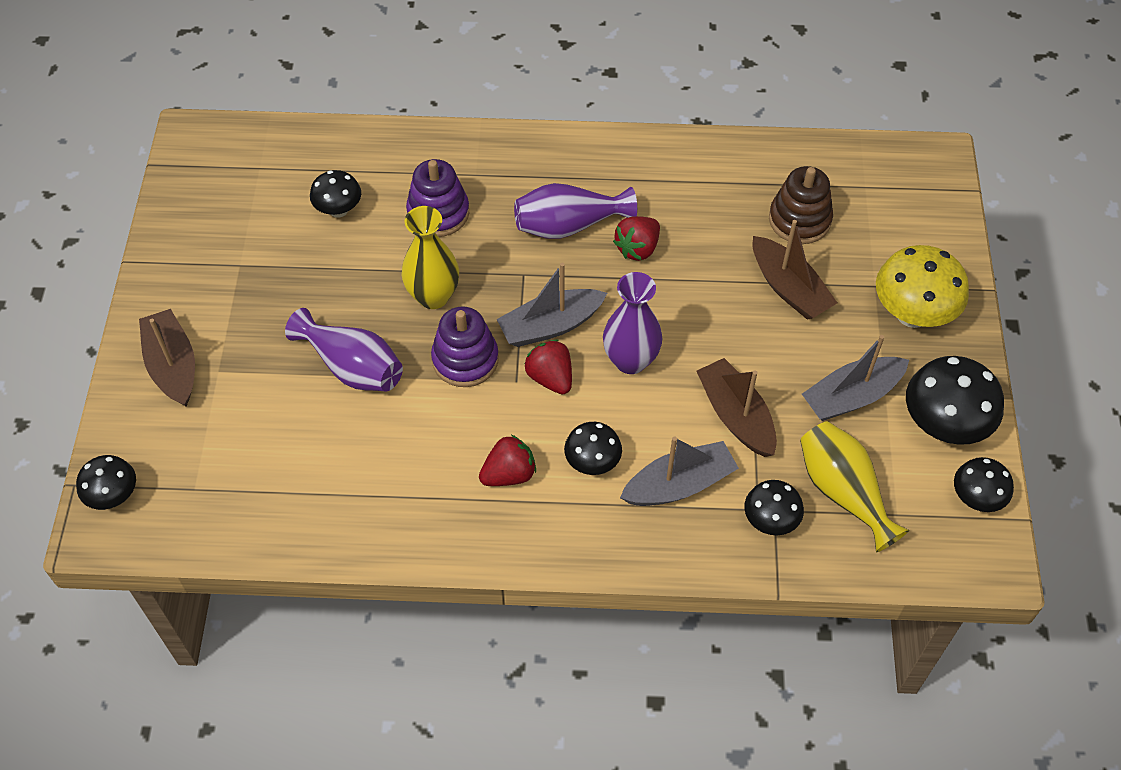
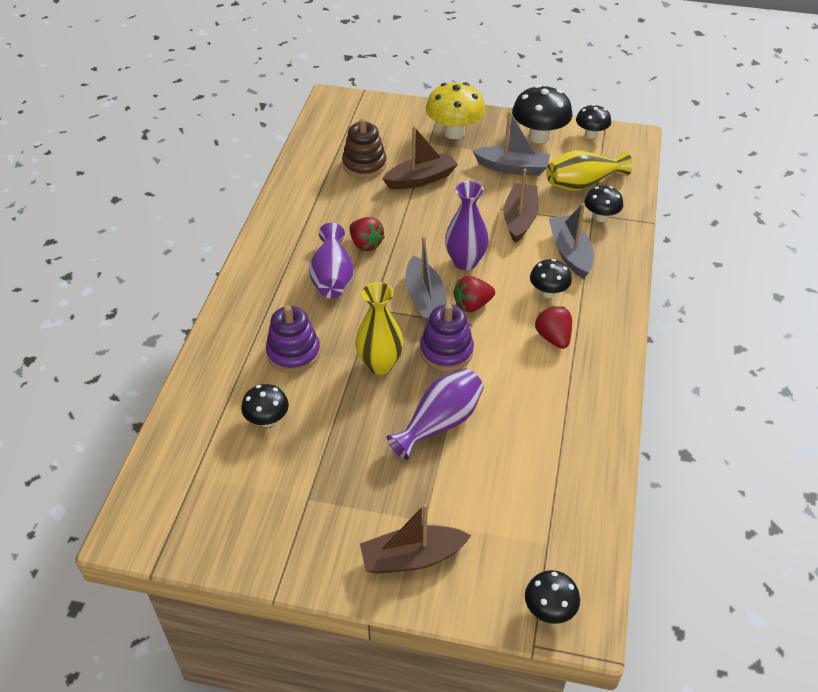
camera: 80 degrees left, 10 degrees down
brown boat [696,358,777,457] -> brown boat turned 120 degrees clockwise [504,169,539,243]
grey boat [802,335,909,421] -> grey boat turned 60 degrees counterclockwise [473,111,550,176]

